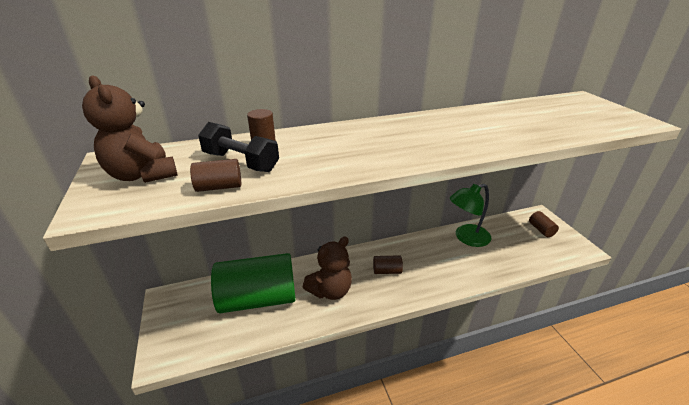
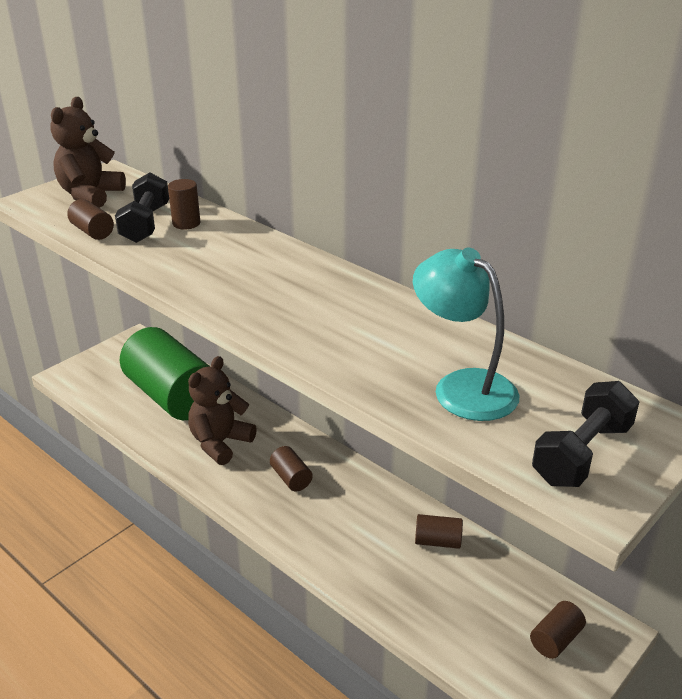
camera: 60 degrees right, 0 degrees up
brown teddy bear [303,237,352,300] -> brown teddy bear turned 105 degrees clockwise [188,356,257,465]
green lamp [450,184,491,247] -> brown cylinder [415,514,463,549]
none -> turquoise lamp [413,247,519,421]
none -> black dumbbell [532,381,639,487]

